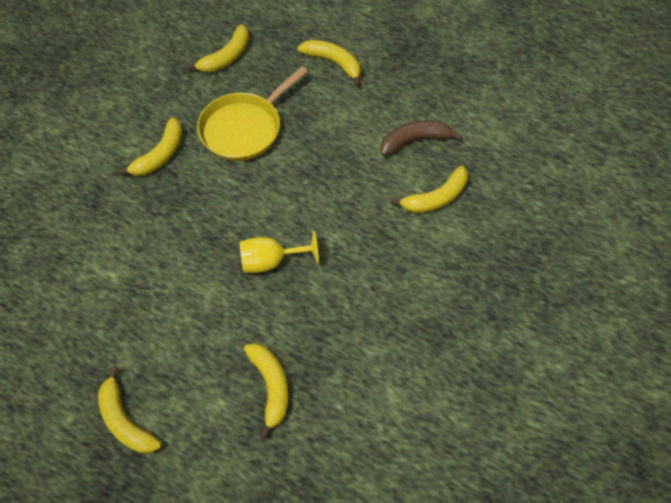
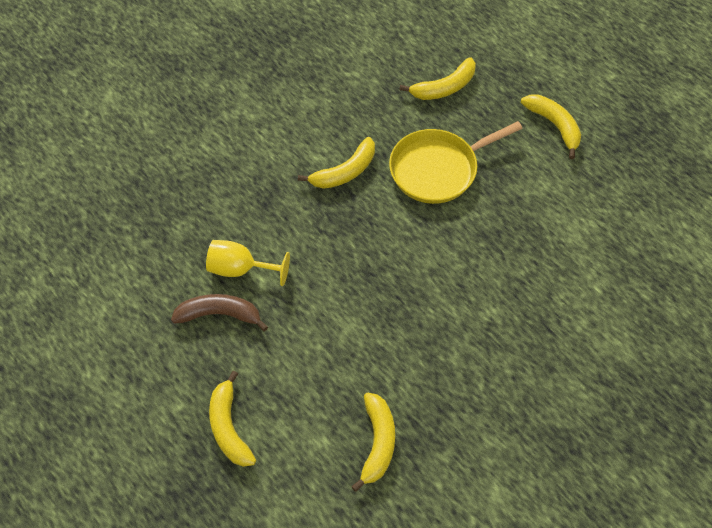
camera: 20 degrees right, 0 degrees up
yellow goblet [239,231,319,273] -> yellow goblet moved to [206,240,290,286]
brown banana [380,121,462,156] -> brown banana moved to [171,294,268,331]
yellow banana [390,165,468,213] -> none

